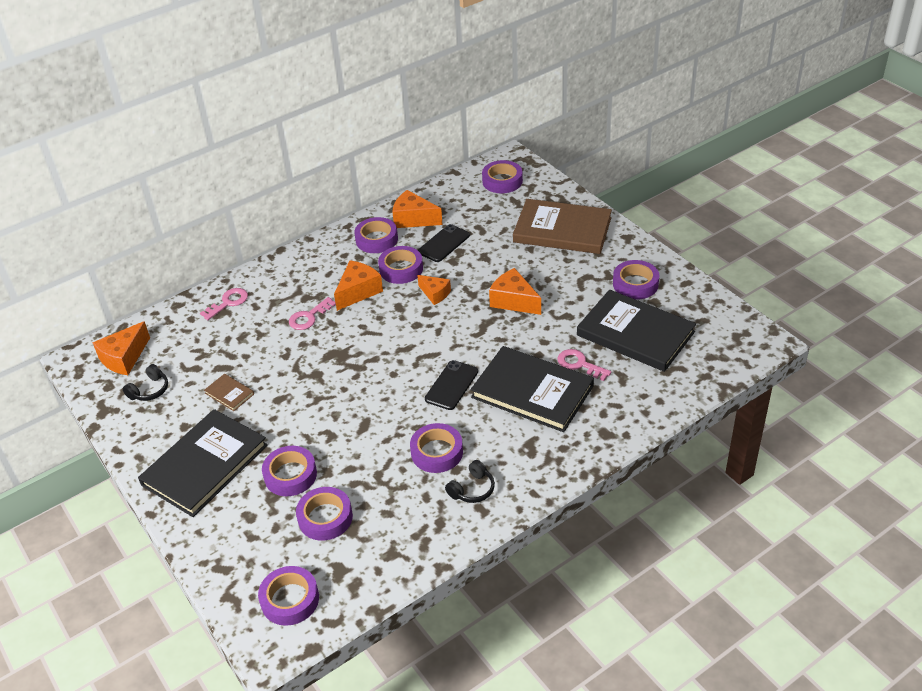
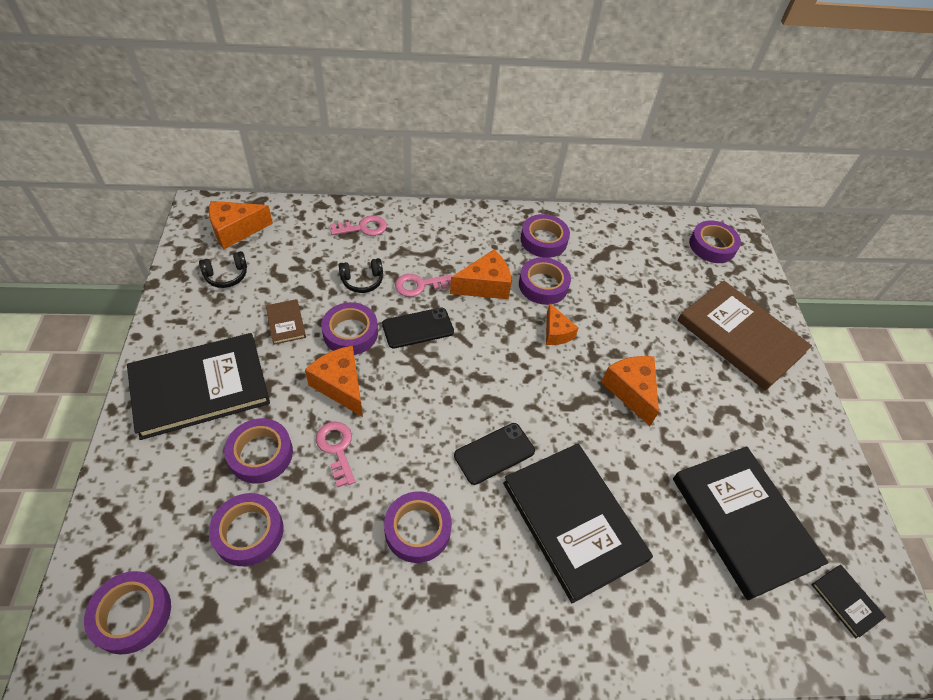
camera: 25 degrees right, 10 degrees up
orange cheese [392,190,443,228] -> orange cheese moved to [305,346,363,417]
black phone [418,224,470,262] -> black phone moved to [382,308,454,348]
black headphones [445,460,495,503] -> black headphones moved to [339,258,383,293]
pink key [557,349,612,381] -> pink key moved to [316,422,355,488]
purple tape [613,260,660,300] -> purple tape moved to [321,302,378,355]
none -> black book [811,565,886,638]

